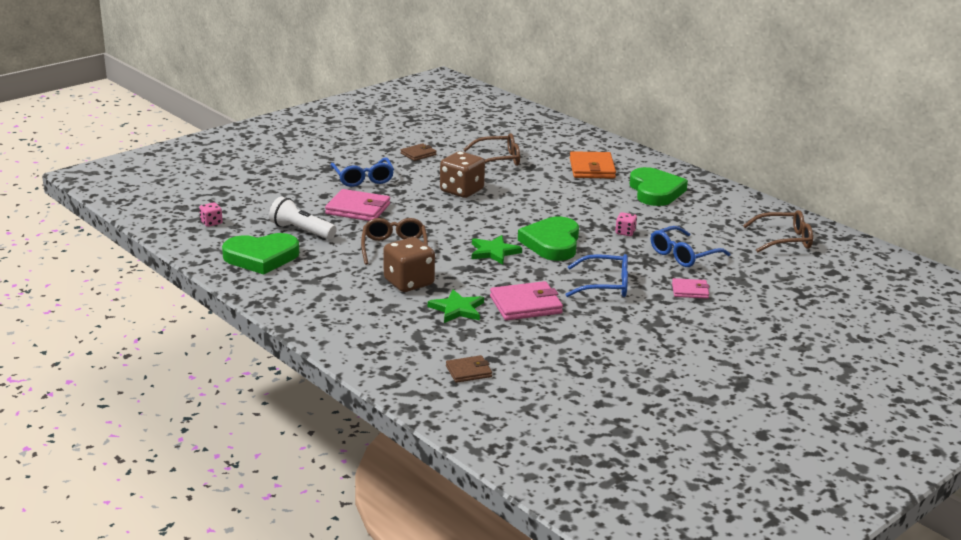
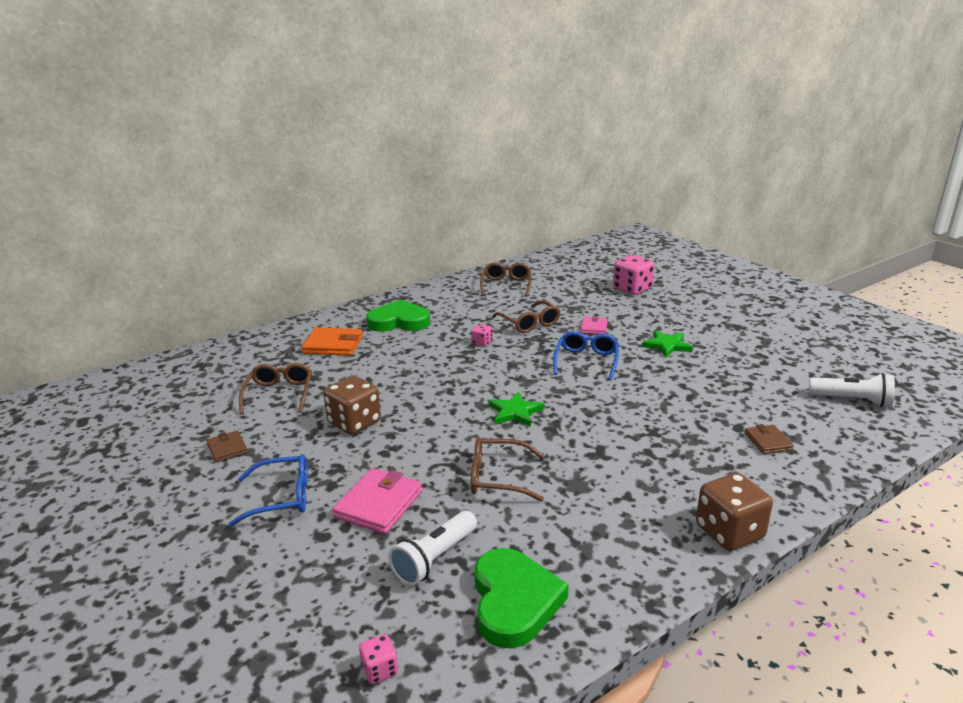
camera: 80 degrees left, 0 degrees up
brown dice [383,237,435,292] -> brown dice moved to [696,473,773,551]
green star [428,289,484,323] -> green star moved to [642,330,693,357]
pink wallet [490,281,563,321] -> none
green heart [518,217,579,261] -> none
blue glasses [651,226,730,267] -> brown glasses [492,300,560,333]
none -> pink dice [613,255,654,295]
none -> white flashlight [809,373,895,407]

